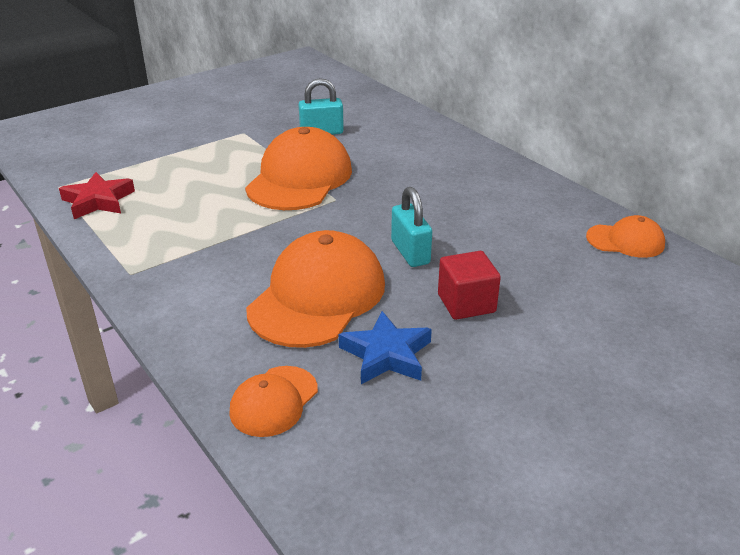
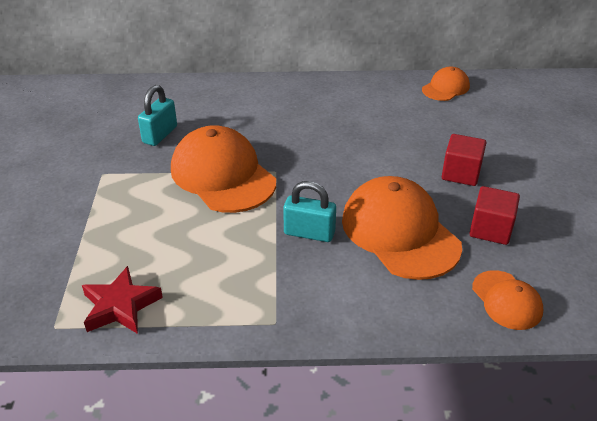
camera: 55 degrees left, 5 degrees up
blue star [339,311,432,384] -> red cube [469,186,520,245]
turquoise padlock [391,187,432,267] -> turquoise padlock moved to [283,181,336,242]

